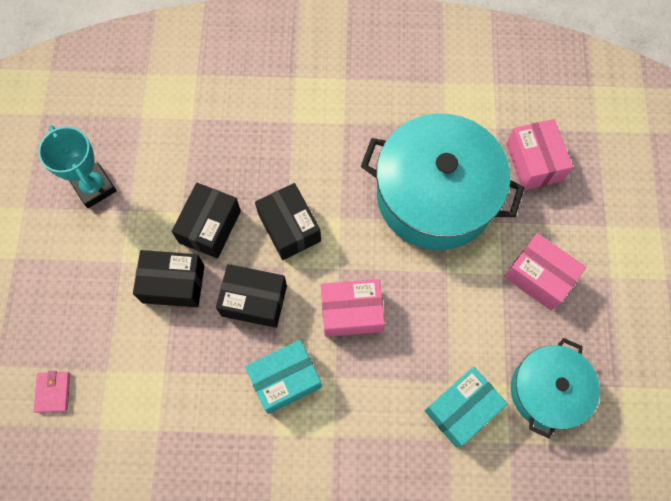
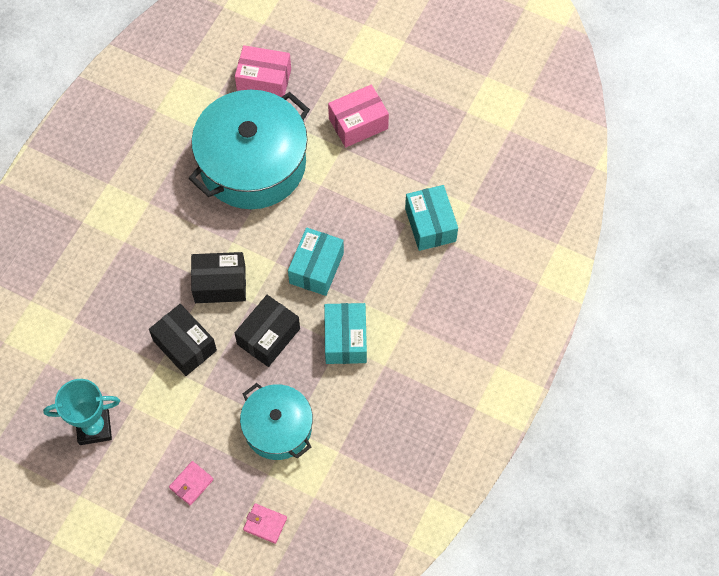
camera: 65 degrees left, 5 degrees down
black box [133,250,204,307] -> none
pink box [321,279,385,337] -> turquoise box [288,227,344,296]
turquoise pot [511,338,600,438] -> turquoise pot moved to [240,383,313,460]
none -> pink wallet [169,461,214,505]

